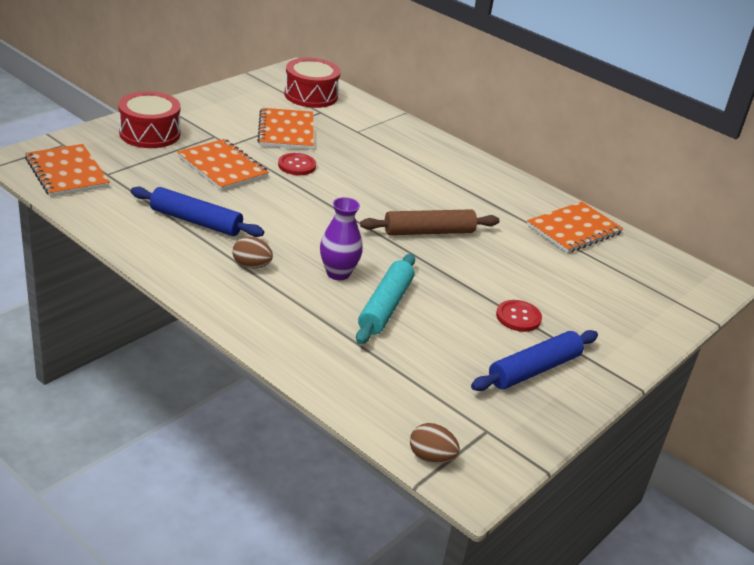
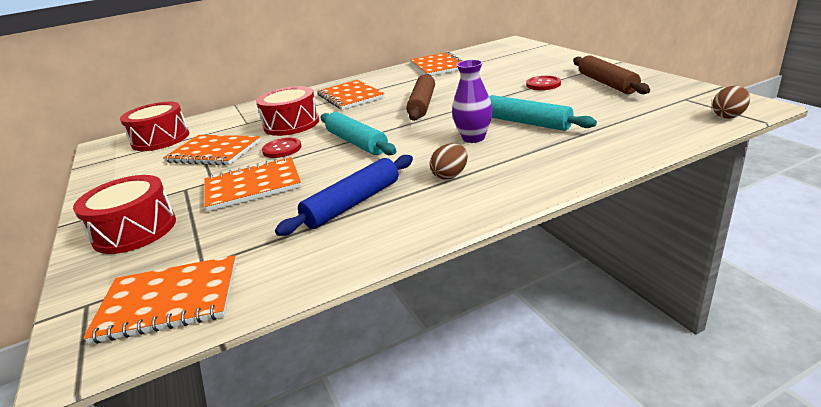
camera: 60 degrees left, 5 degrees down
blue rolling pin [471,330,598,391] -> brown rolling pin [573,55,650,94]
none -> red drum [256,86,319,136]
none -> orange notebook [317,80,385,110]
none -> turquoise rolling pin [321,112,396,155]

